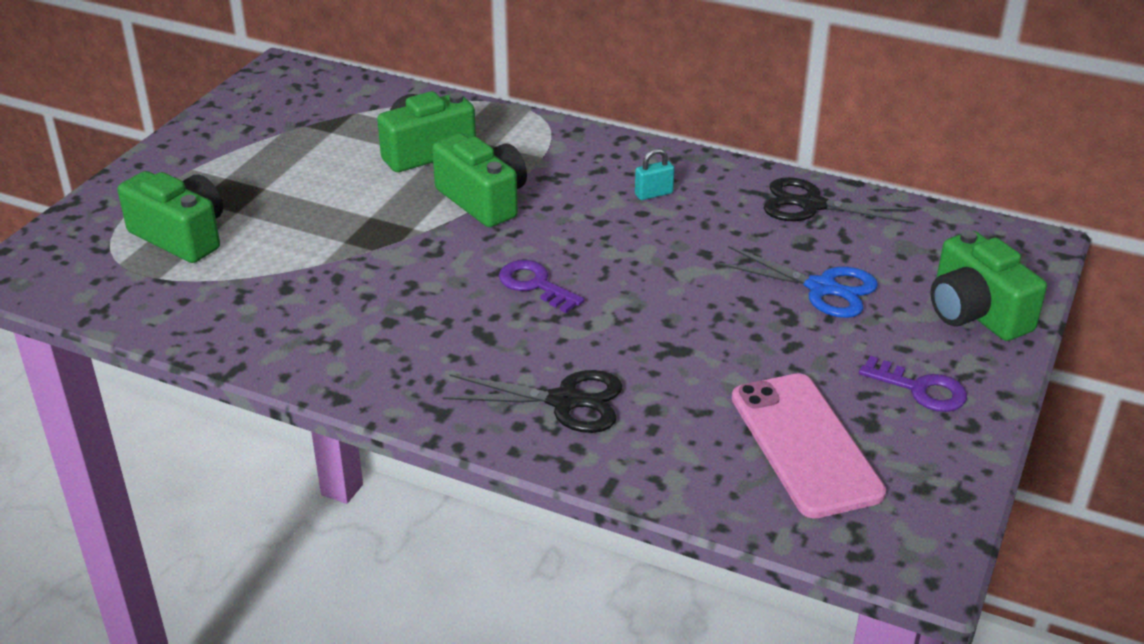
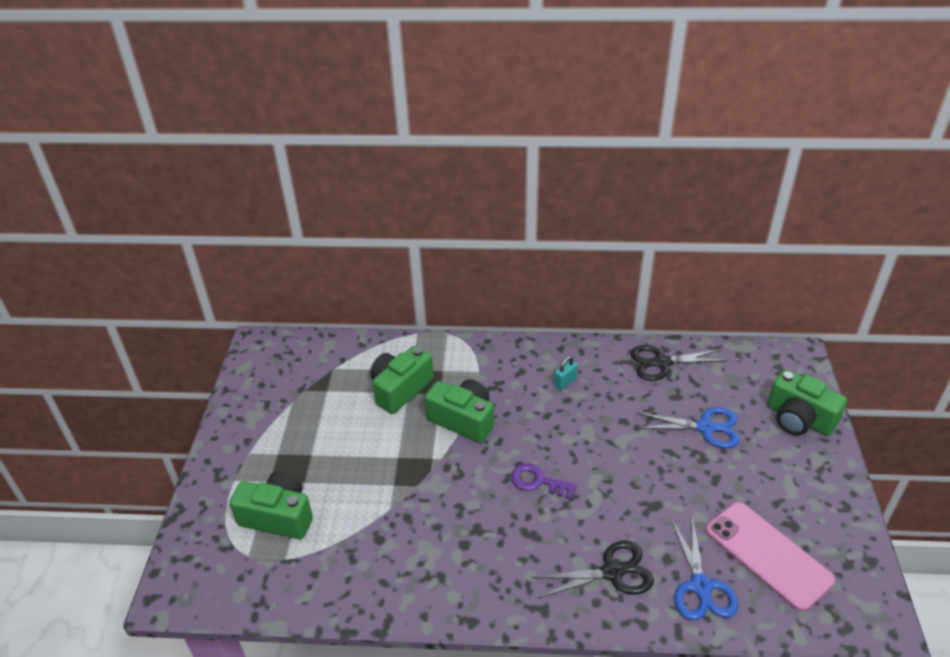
camera: 20 degrees left, 5 degrees up
purple key [859,356,967,412] -> none
none -> blue scissors [671,517,738,620]

